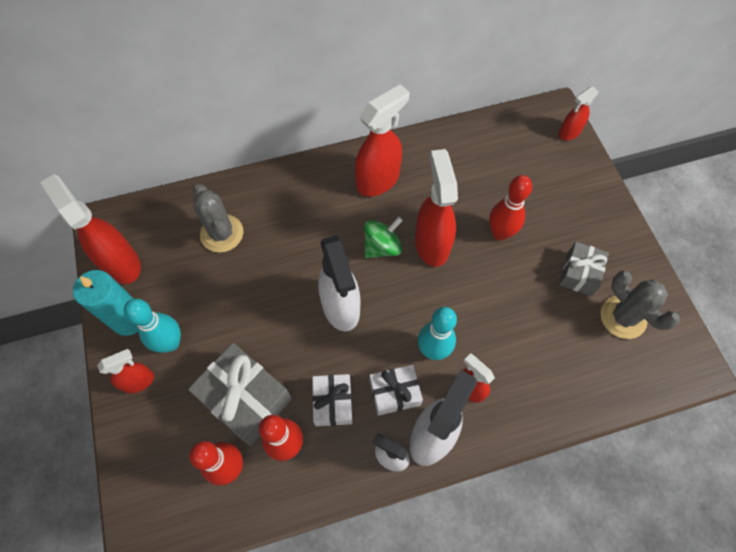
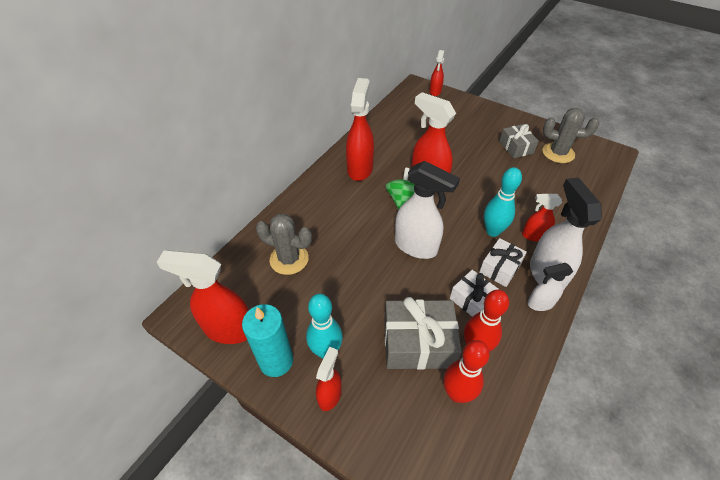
camera: 40 degrees left, 15 degrees down
red bowling pin [489,175,532,241] -> none

